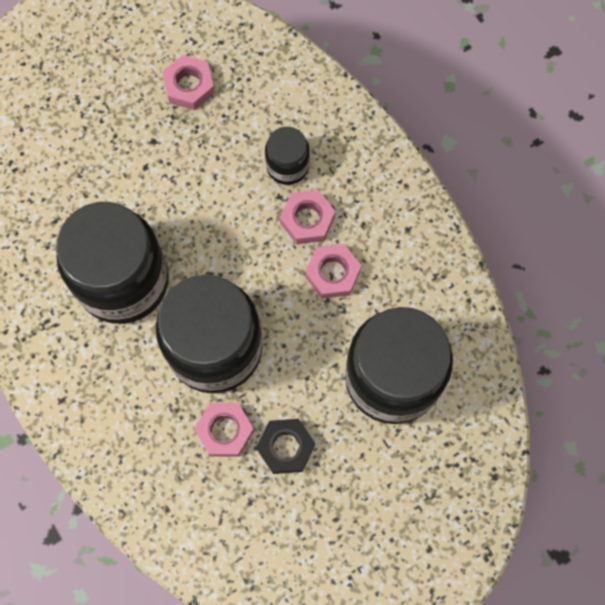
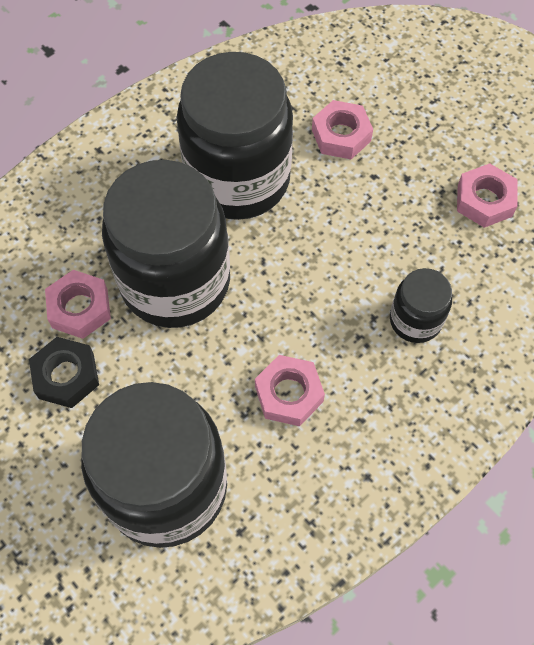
camera: 80 degrees right, 10 degrees down
pink nut [280,190,335,244] -> pink nut moved to [312,100,373,159]

